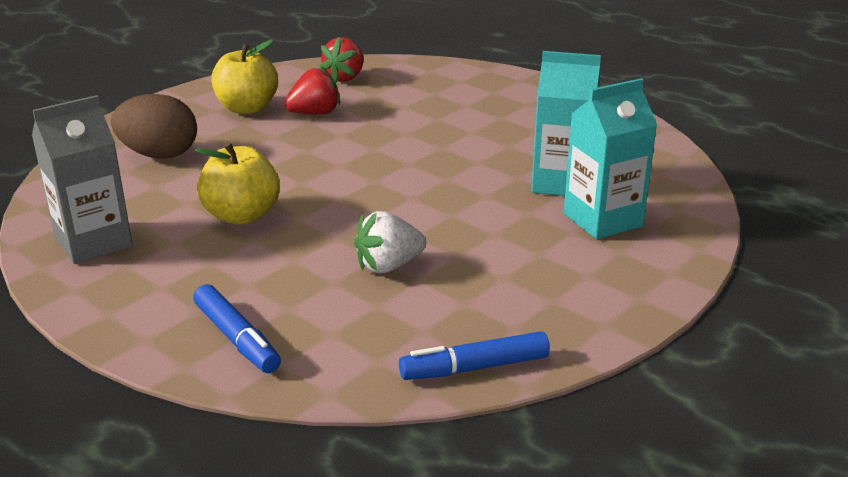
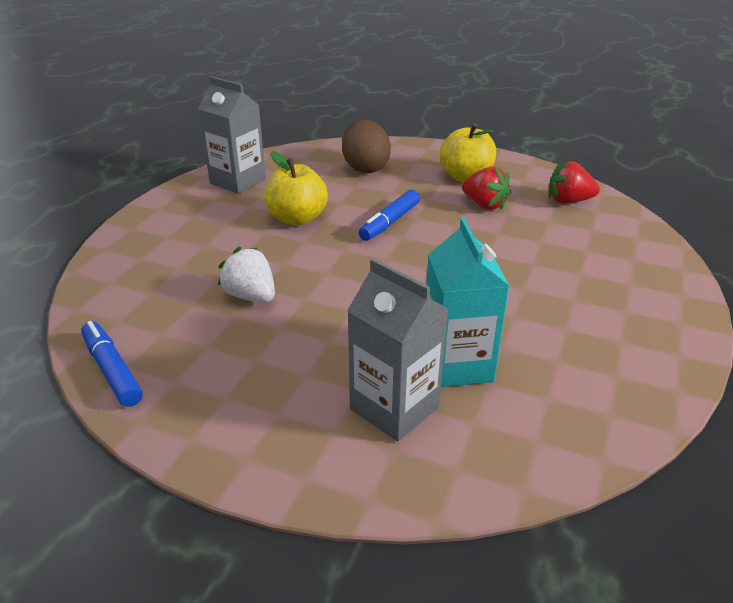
camera: 70 degrees right, 5 degrees up
blue marker [193,284,281,373] -> blue marker moved to [359,190,420,241]
turquoise carton [564,78,657,239] -> grey carton [347,258,448,441]

